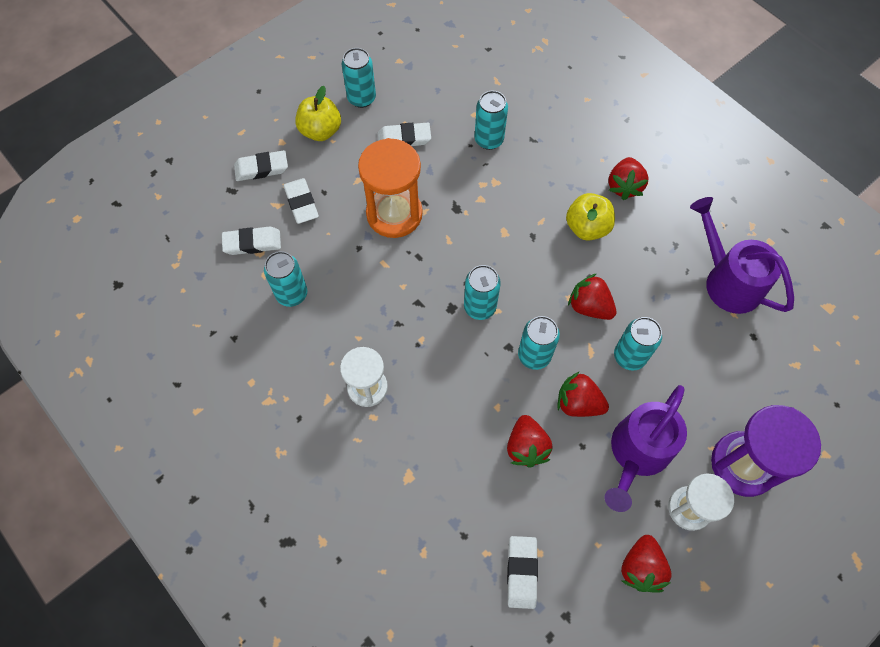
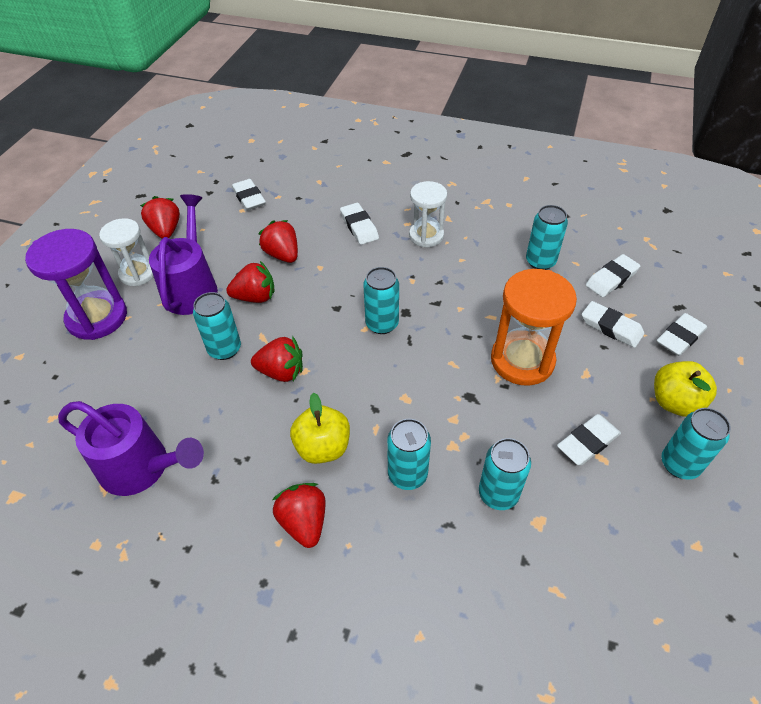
camera: 150 degrees right, 15 degrees down
turquoise can [518,316,560,370] -> turquoise can moved to [387,419,431,490]
none -> white eraser [340,203,379,245]

